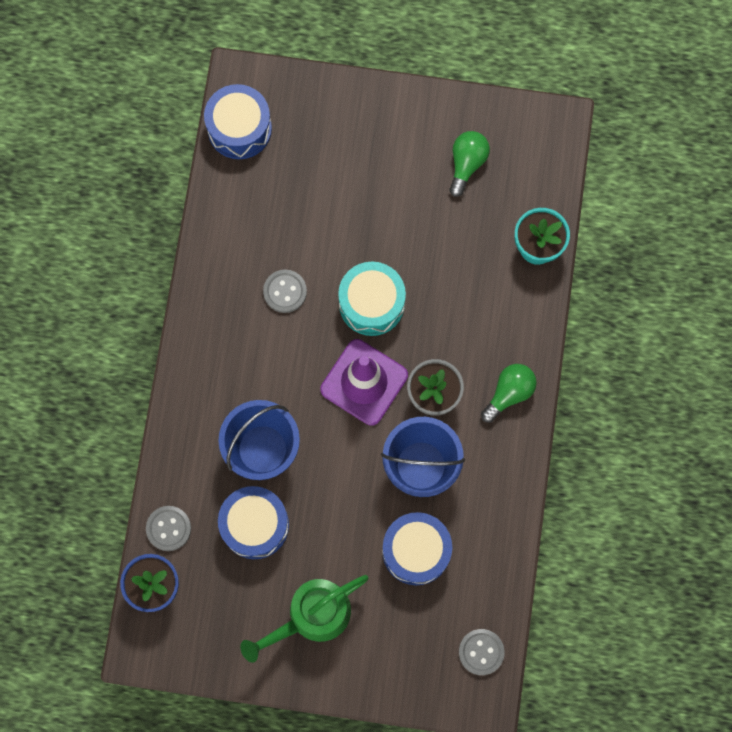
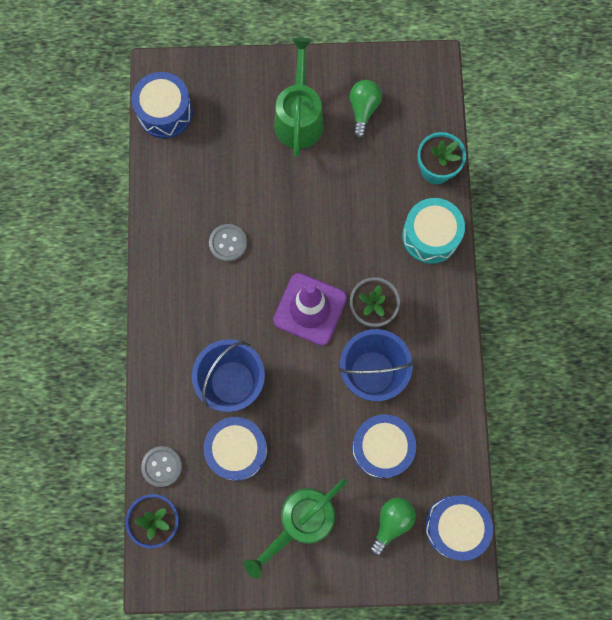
camera: 10 degrees left, 0 degrees up
turquoise drum [338,262,406,336] -> turquoise drum moved to [402,198,465,264]
grey button [459,629,505,675] -> blue drum [425,495,493,561]
green light bulb [481,364,537,423] -> green light bulb moved to [370,498,416,556]
none -> green watering can [274,38,324,157]

